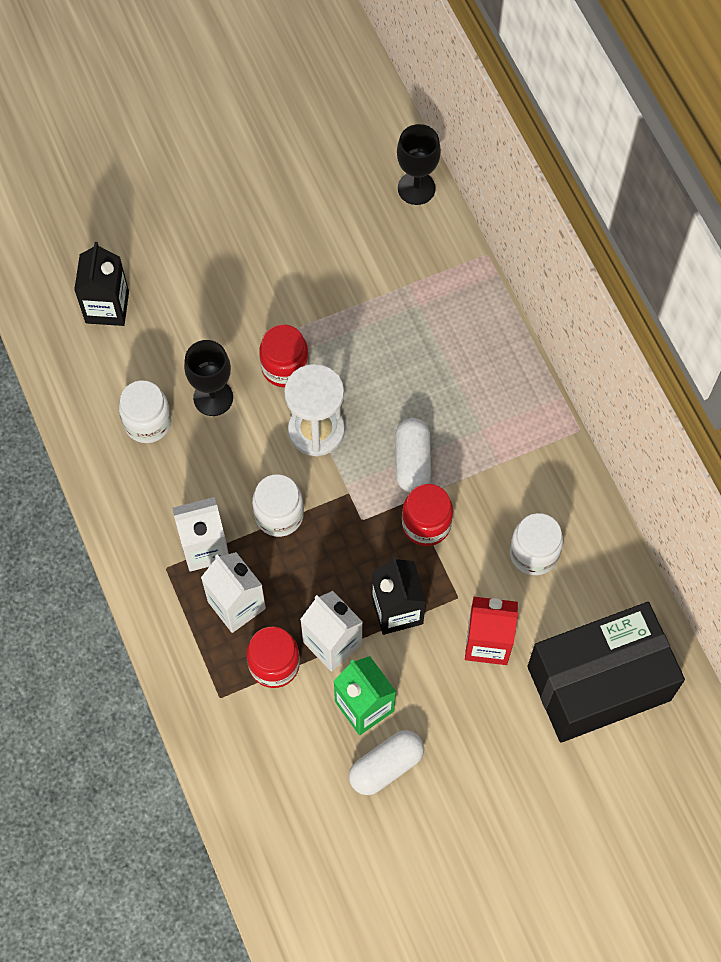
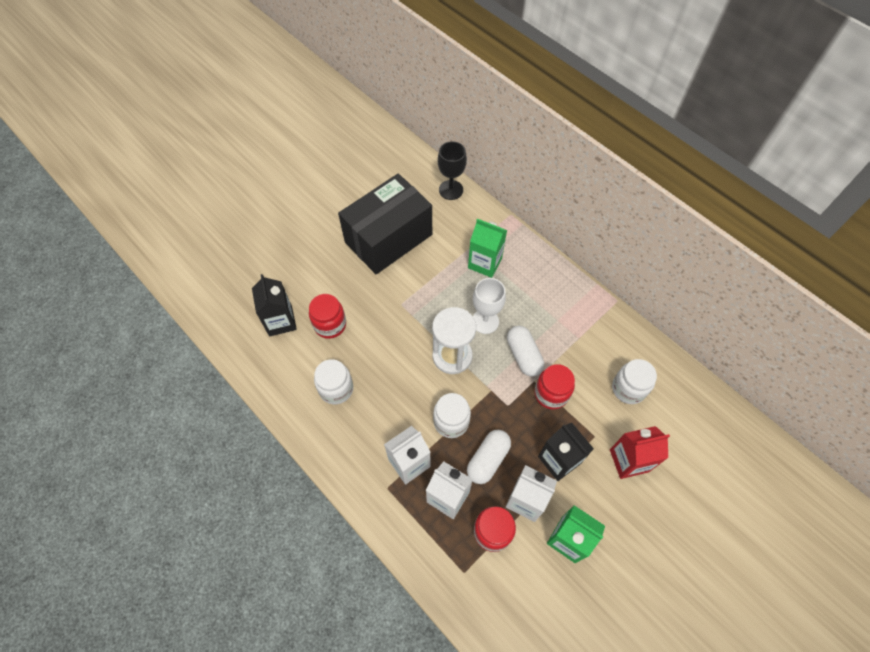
camera: 20 degrees left, 5 degrees down
black goblet [184,340,233,416] -> none
red jar [259,324,309,387] -> red jar moved to [309,294,346,339]
white capsule [349,730,424,795] -> white capsule moved to [467,430,511,484]
black box [527,602,685,743] -> black box moved to [338,174,432,274]
none -> green carton [468,219,507,278]
none -> white goblet [473,278,506,334]

